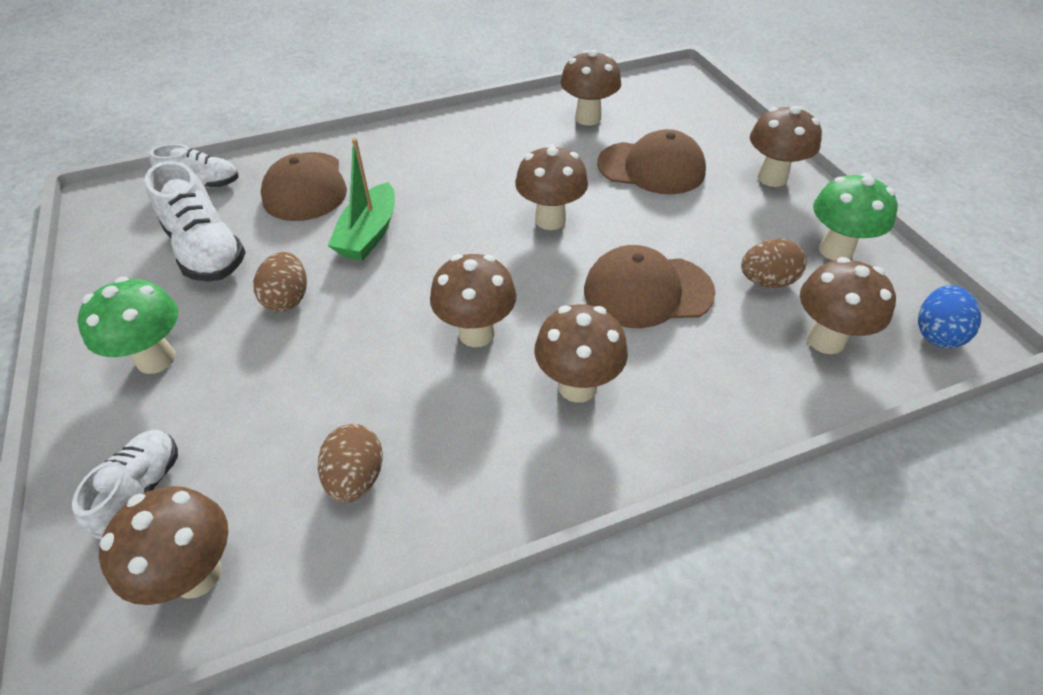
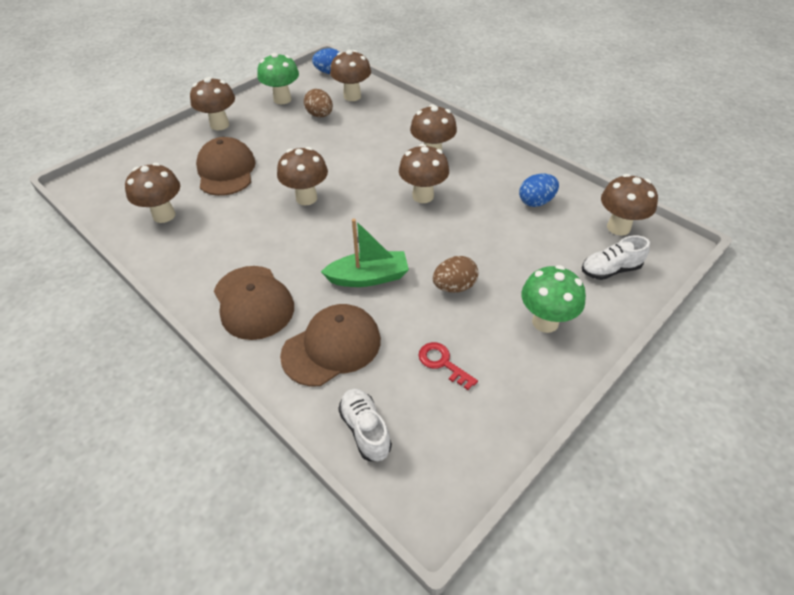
camera: 115 degrees left, 0 degrees up
white shoe [145,161,246,282] -> red key [418,342,478,390]
brown egg [318,424,383,503] -> blue egg [519,174,559,207]
brown cap [584,245,716,328] -> brown cap moved to [214,266,294,340]

